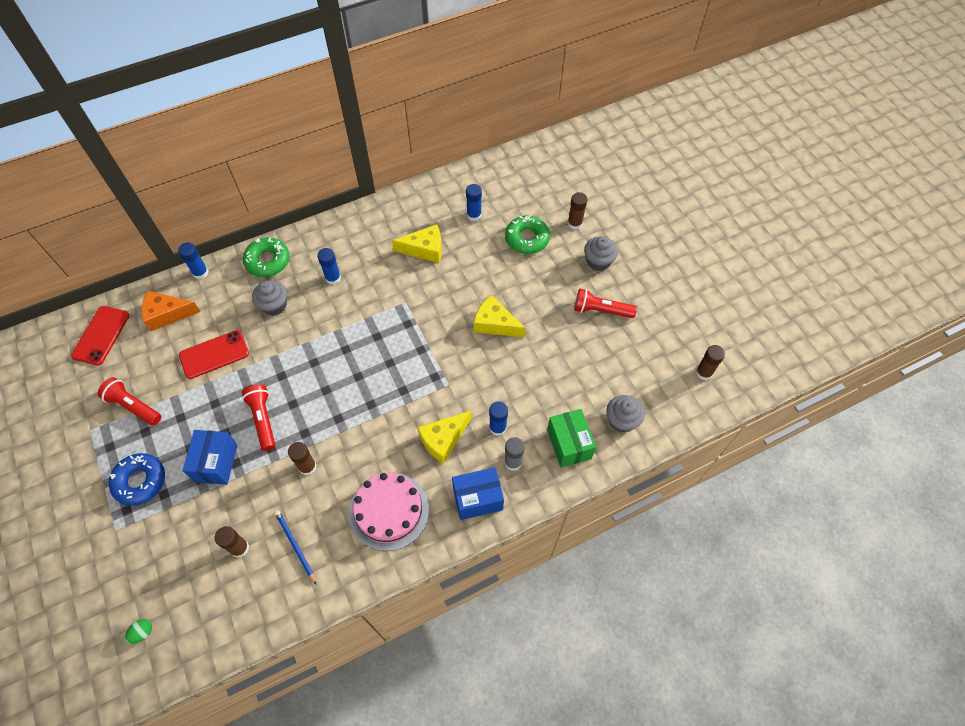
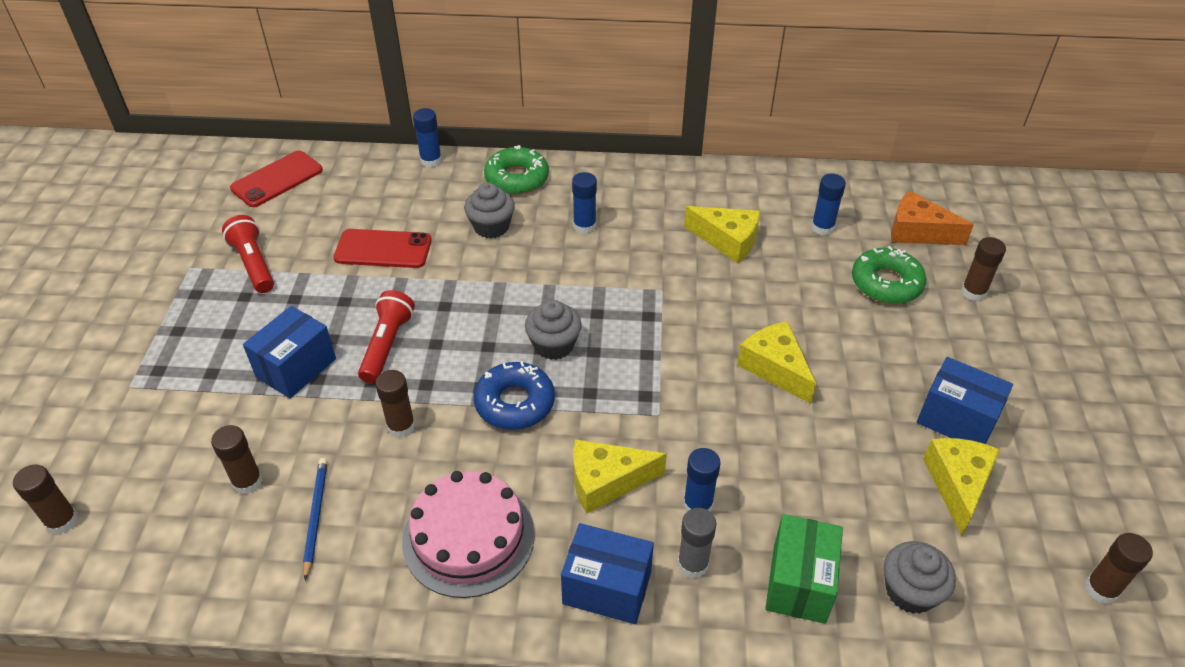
camera: 30 degrees right, 15 degrees down
blue donut [109,453,165,506] -> blue donut moved to [474,361,555,430]
green egg [125,619,152,644] -> brown glue stick [13,465,78,534]
orange cheese [142,290,200,331] -> orange cheese moved to [891,191,974,245]
red flashlight [574,289,637,318] -> blue box [917,357,1013,444]
grey cupcake [584,236,618,271] -> grey cupcake moved to [525,300,582,360]
none -> yellow cheese [923,438,1000,536]

